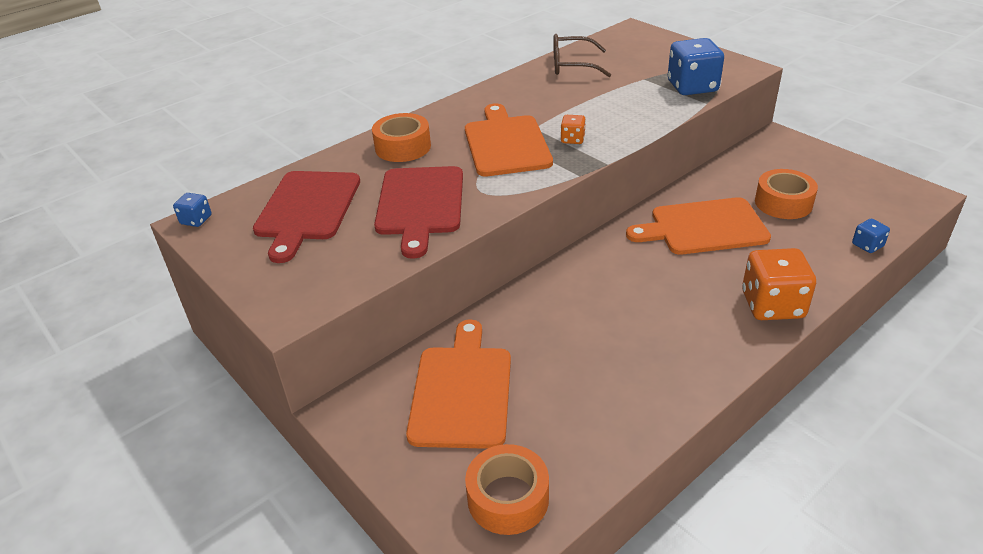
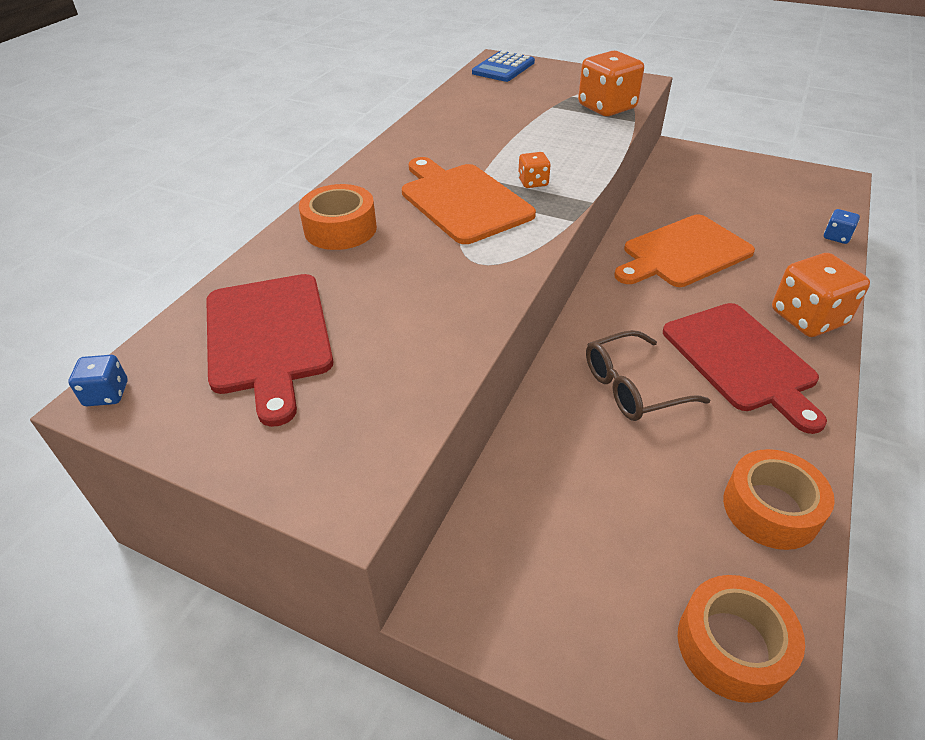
camera: 25 degrees left, 5 degrees up
red cutting board [374,166,463,259] -> red cutting board moved to [663,303,827,434]
orange cutting board [406,319,511,449] -> none
brown glasses [553,34,611,77] -> brown glasses moved to [586,330,710,421]
blue dice [668,38,724,95] -> orange dice [578,51,644,116]
orange tape [755,169,818,219] -> orange tape moved to [723,449,835,550]
none -> blue calculator [472,51,535,82]

